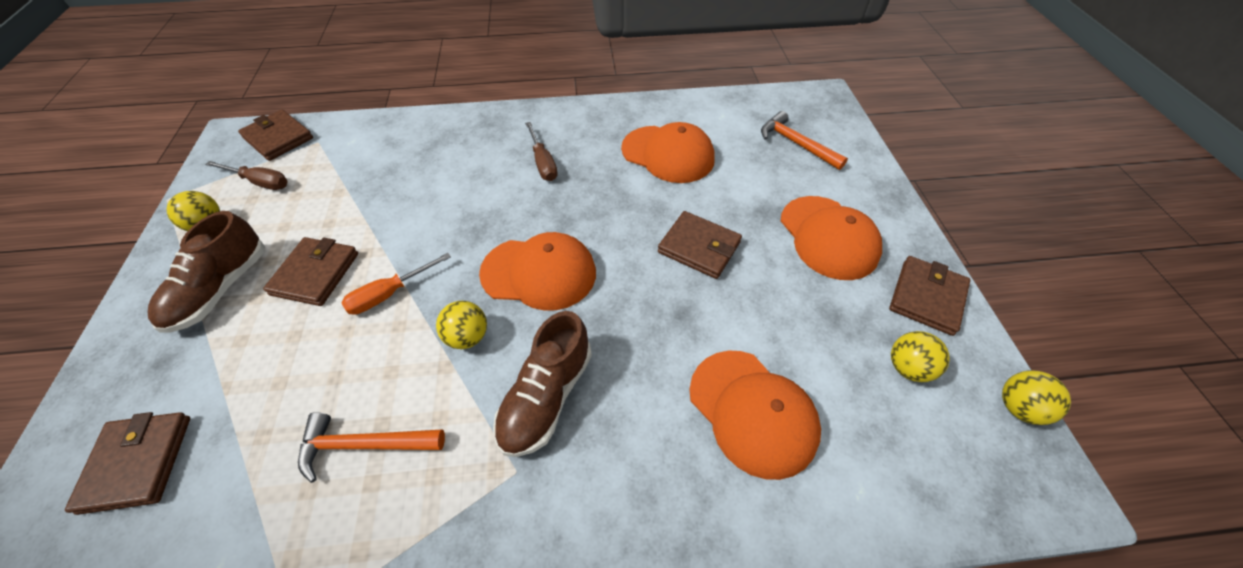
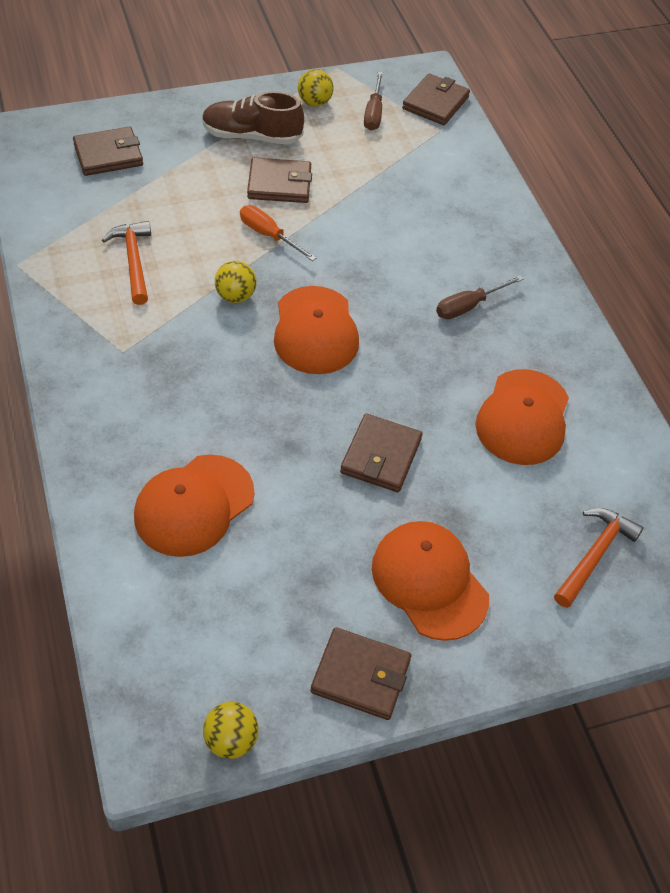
camera: 75 degrees right, 0 degrees up
brown shoe [493,311,592,457] -> none
orange cap [781,196,882,280] -> orange cap turned 90 degrees clockwise [372,521,489,641]
yellow ball [891,331,950,382] -> none

